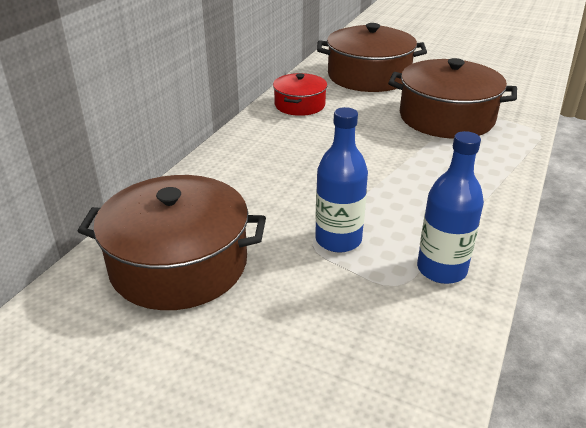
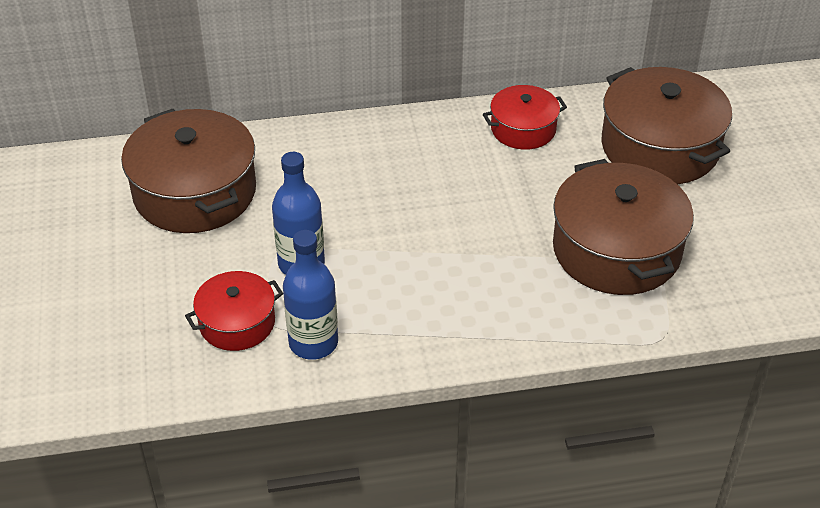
camera: 55 degrees right, 10 degrees up
none -> red pot [185,271,283,351]

